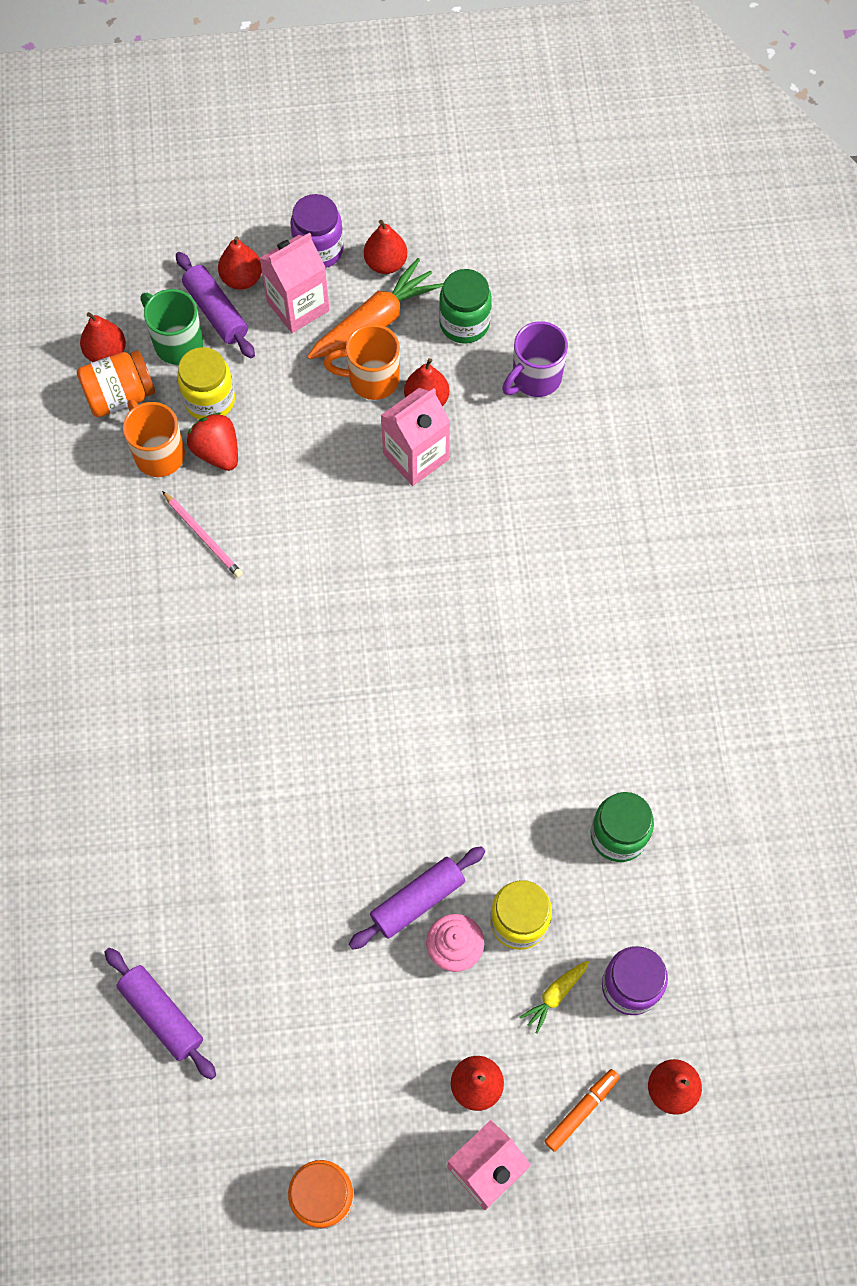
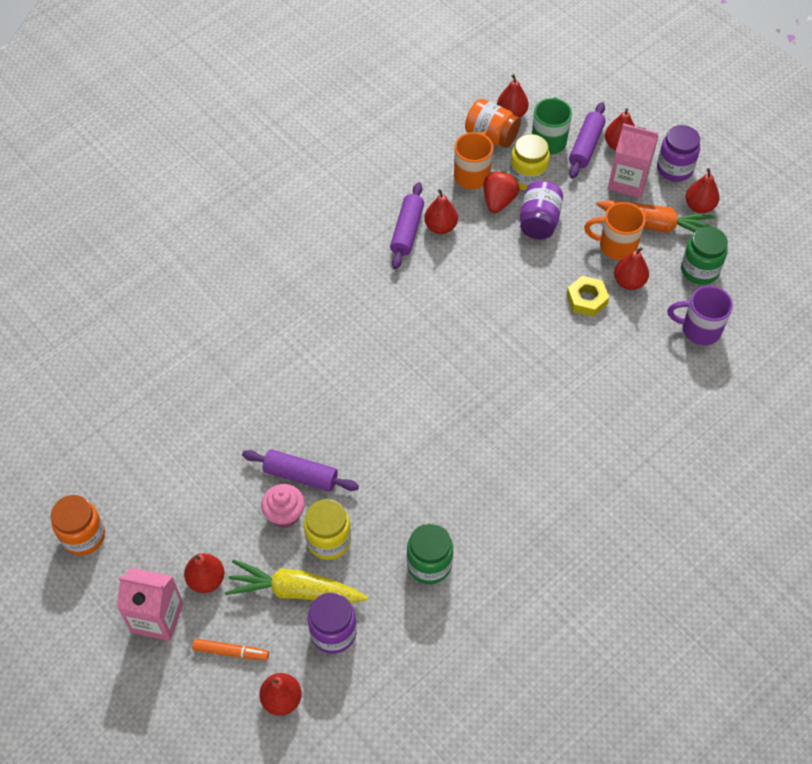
camera: 55 degrees right, 10 degrees down
purple rolling pin [105,948,216,1080] -> purple rolling pin moved to [390,182,424,269]
pink pencil [162,491,243,578] -> red pear [424,189,458,234]
orange mug [324,324,400,400] -> orange mug turned 45 degrees counterclockwise [584,202,645,260]
pink carton [381,388,451,486] -> yellow nut [566,276,609,317]
yellow carrot [520,961,589,1034] -> yellow carrot [225,560,368,603], size x2.06
none -> purple jar [520,181,563,239]

